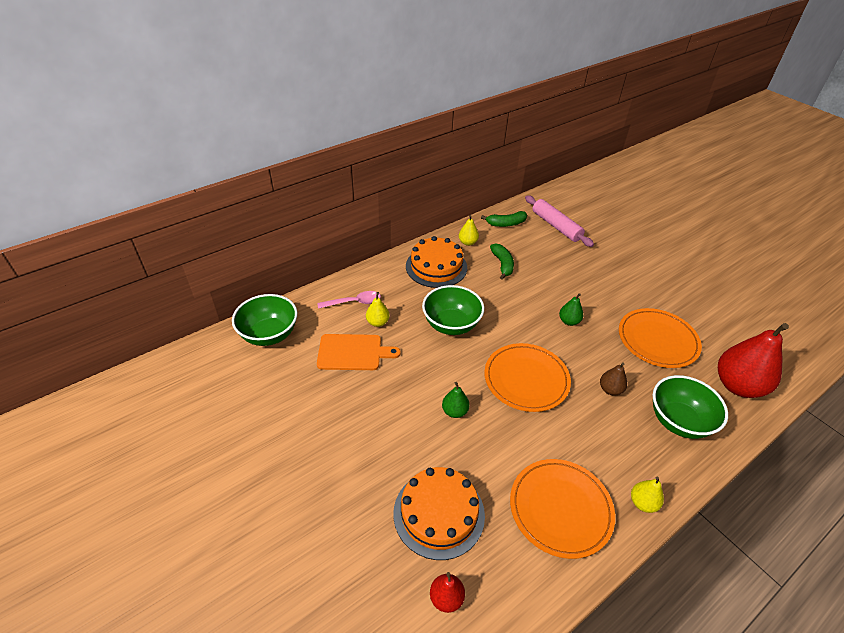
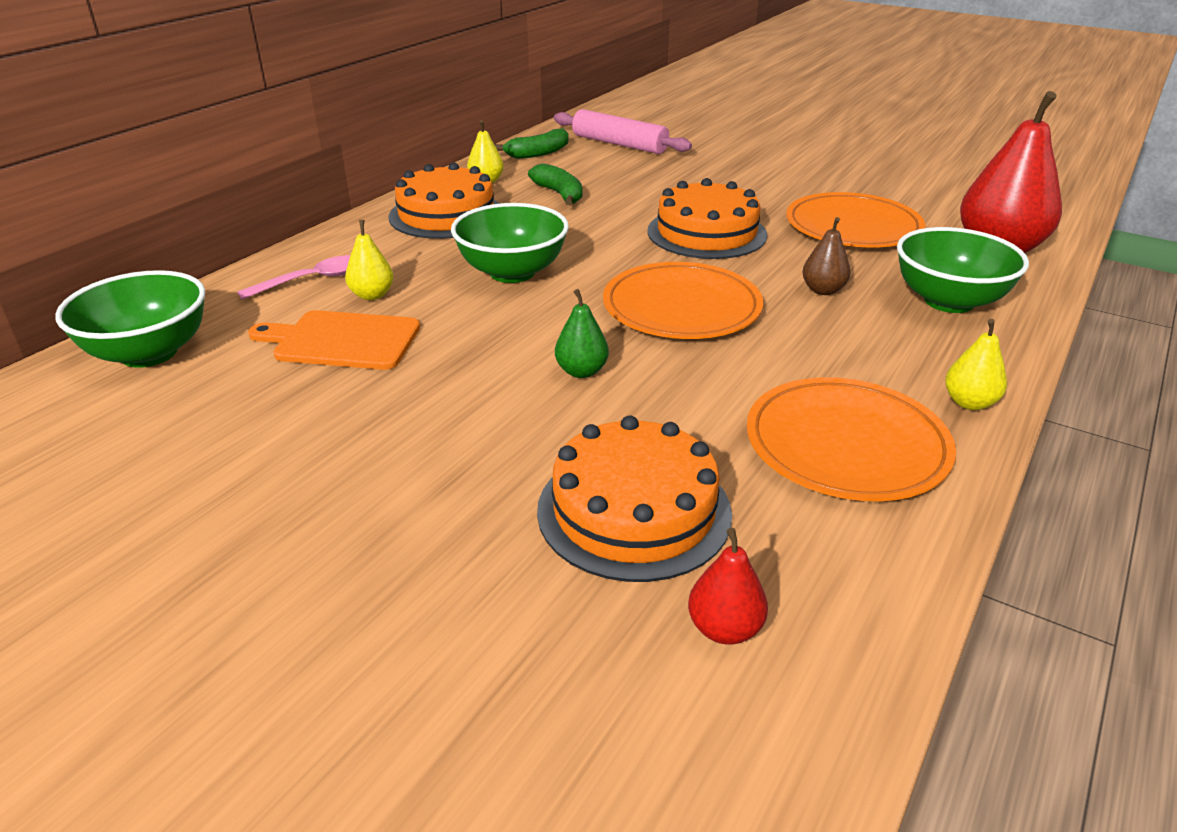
camera: 20 degrees left, 10 degrees down
orange cutting board [317,334,401,370] -> orange cutting board turned 150 degrees counterclockwise [248,310,420,370]
green pear [559,293,583,326] -> orange cake [647,178,767,259]

